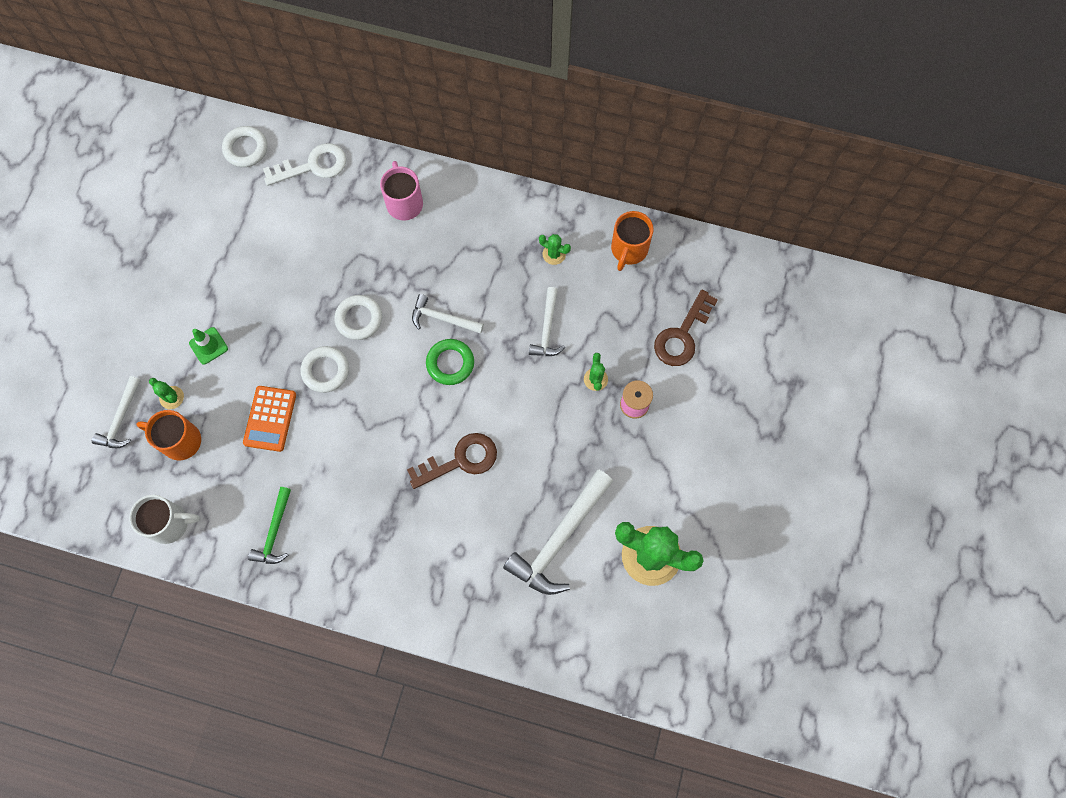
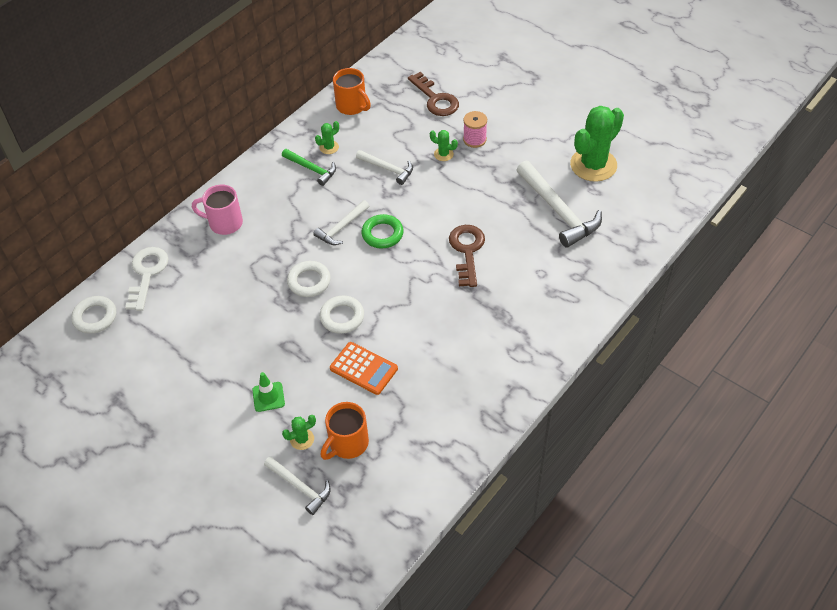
camera: 65 degrees left, 20 degrees down
white mug [129,495,200,544] -> none
green hammer [248,487,291,564] -> green hammer moved to [282,149,336,186]

